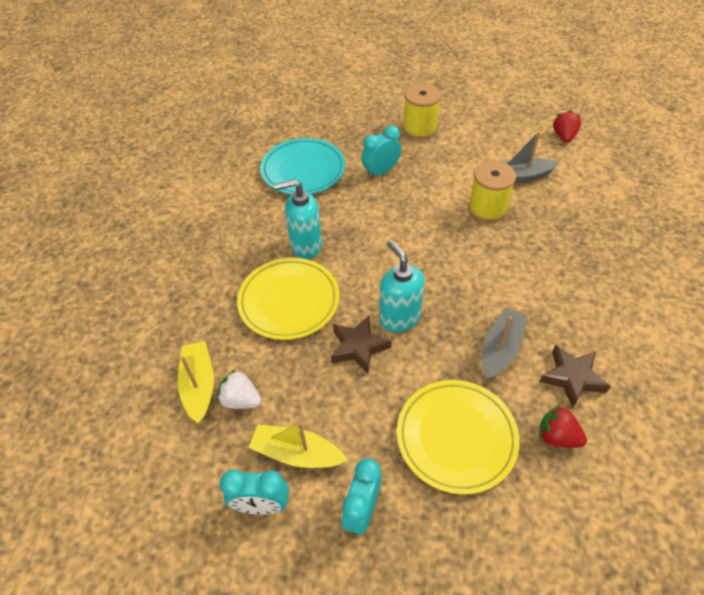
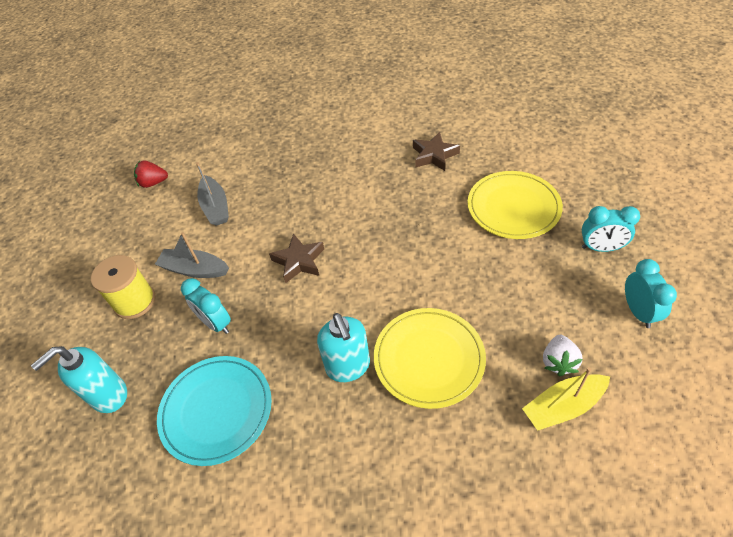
camera: 100 degrees left, 0 degrees up
yellow boat [248,422,348,468] -> none
brown star [331,316,392,374] -> brown star moved to [269,233,324,283]
turquoise soap dispenser [379,240,425,332] -> turquoise soap dispenser moved to [31,346,127,413]
yellow spool [468,160,516,223] -> none
grey boat [482,308,528,380] -> grey boat moved to [155,232,229,278]
red strawberry [539,405,587,448] -> none

